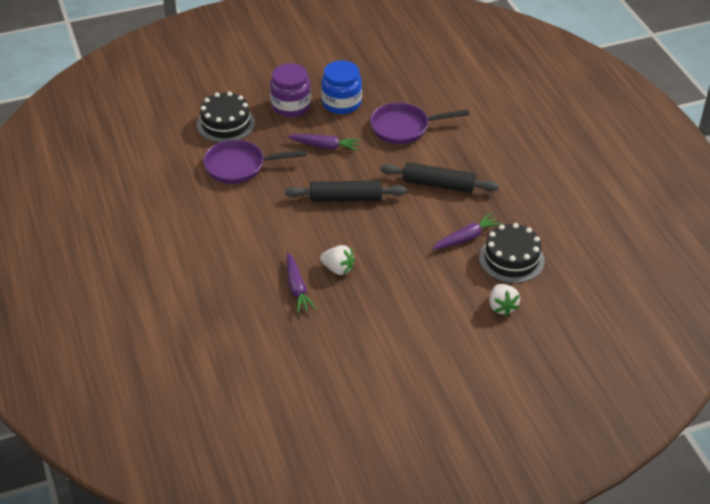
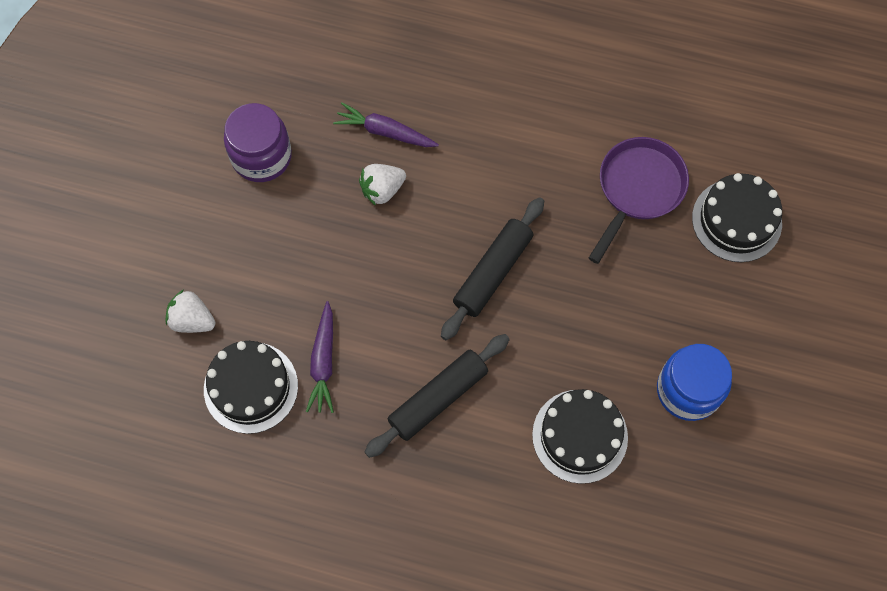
camera: 125 degrees right, 25 degrees up
purple jar [270,63,311,117] -> purple jar moved to [224,103,292,182]
purple carrot [287,134,360,151] -> none
purple pan [370,103,469,144] -> black cake [532,389,628,484]

